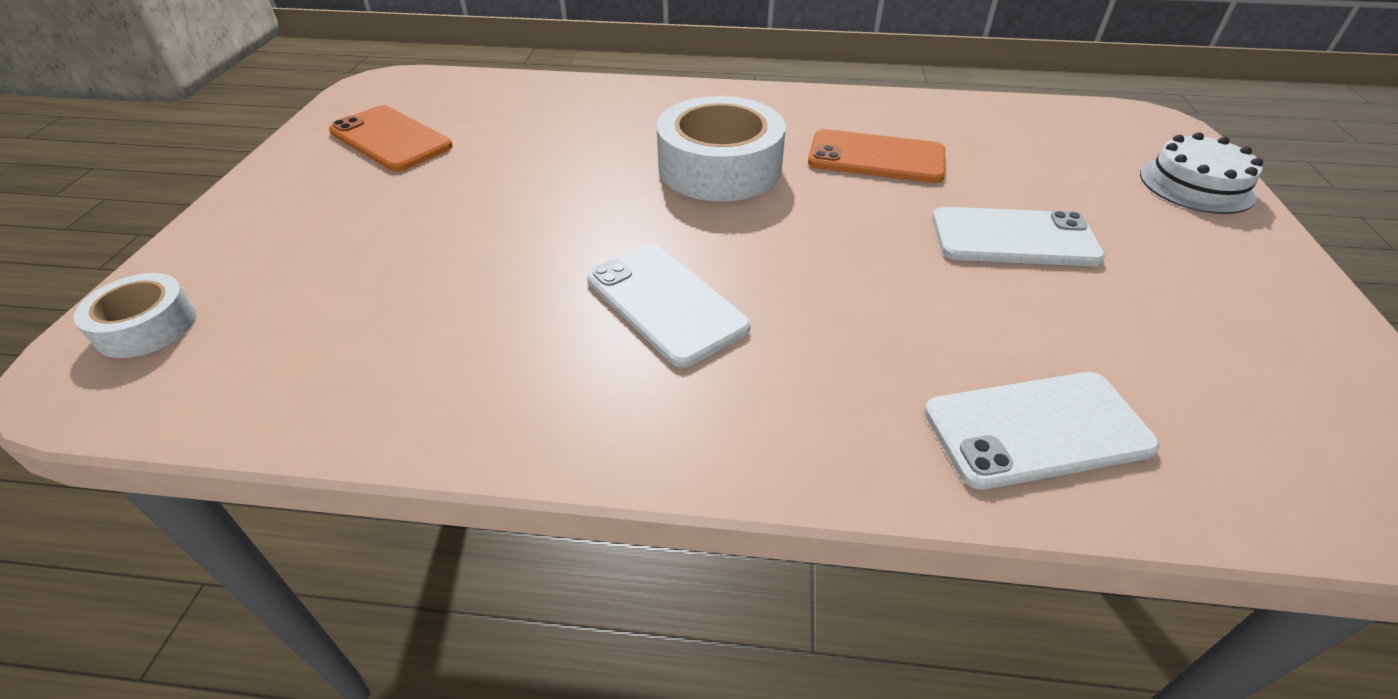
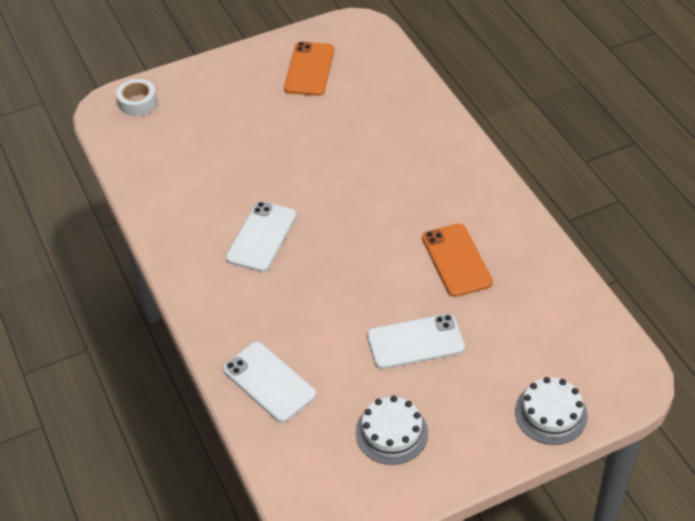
camera: 60 degrees right, 5 degrees up
white tape [657,96,786,202] -> none
white phone [932,207,1106,266] -> white phone turned 75 degrees counterclockwise [367,314,465,369]
none -> white cake [356,396,428,465]

